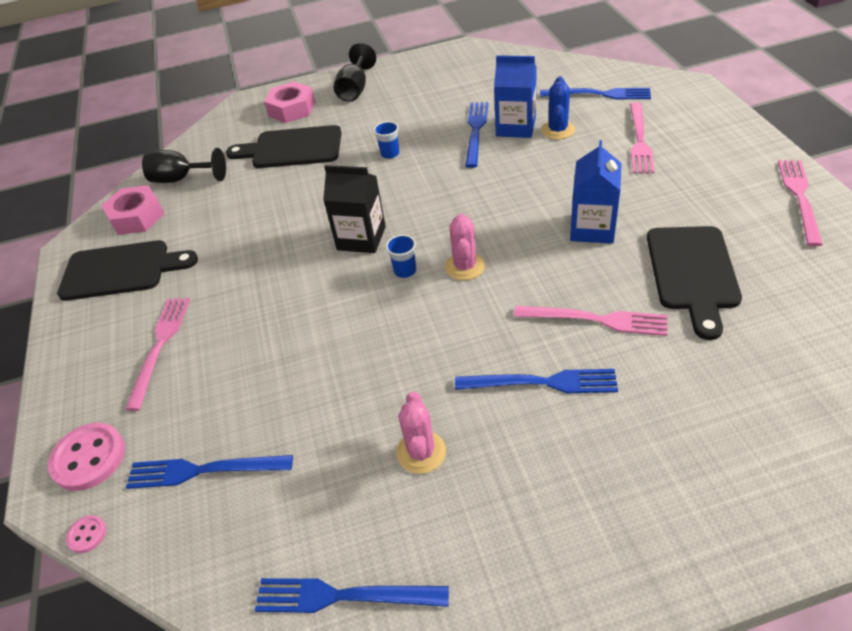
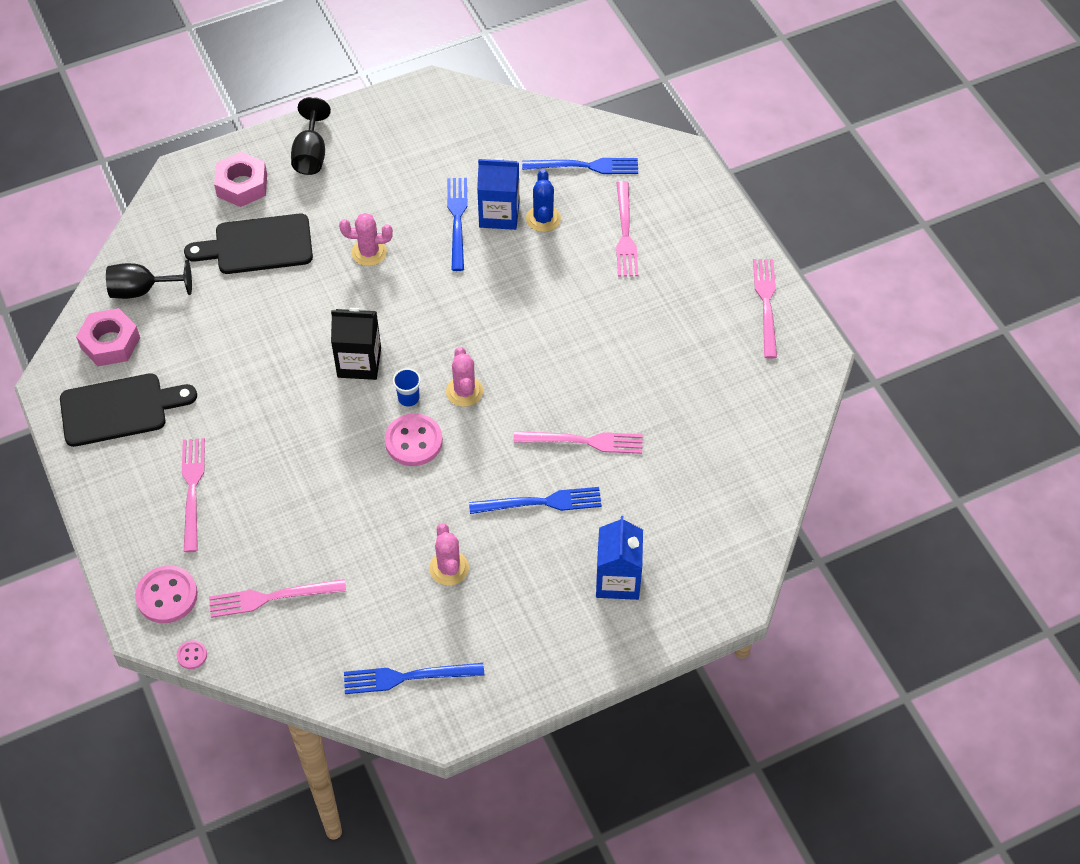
camera: 15 degrees left, 10 degrees up
blue fork [126,455,293,489] -> pink fork [209,579,346,618]
blue cup [374,121,399,159] -> pink cactus [339,213,393,266]
blue carton [570,140,621,244] -> blue carton moved to [596,516,643,600]
black cutting board [647,226,742,340] -> none
none -> pink button [385,413,443,466]

